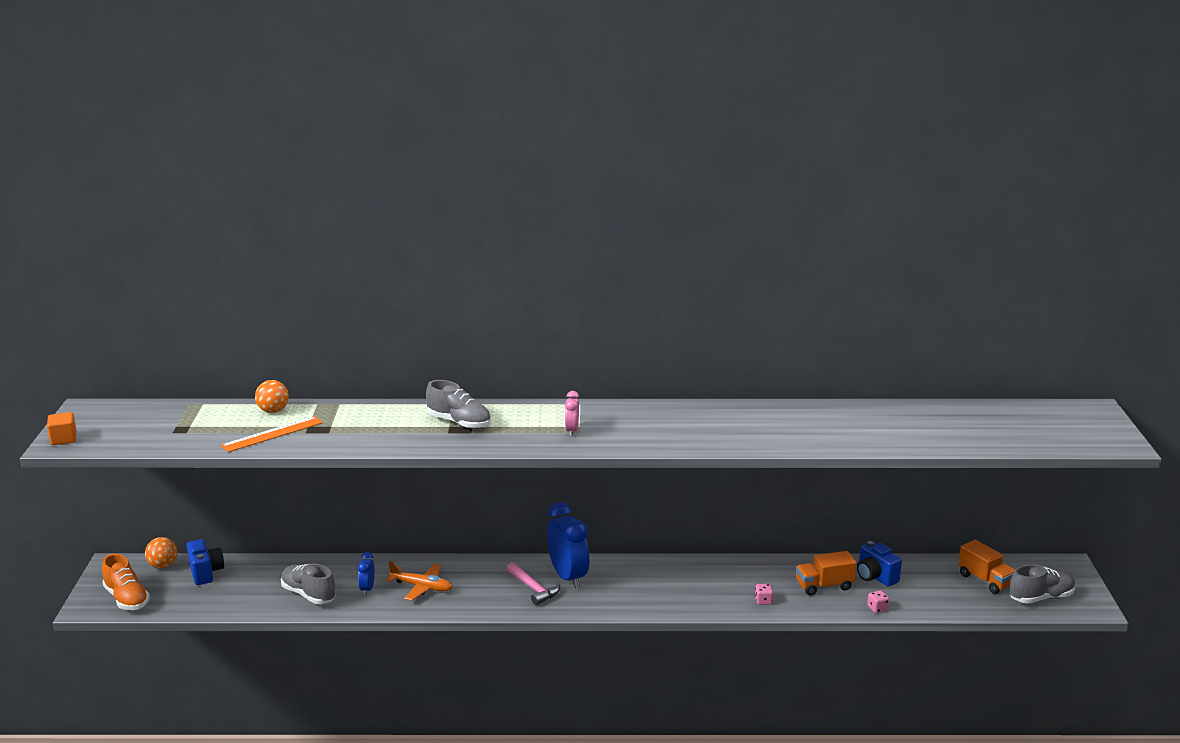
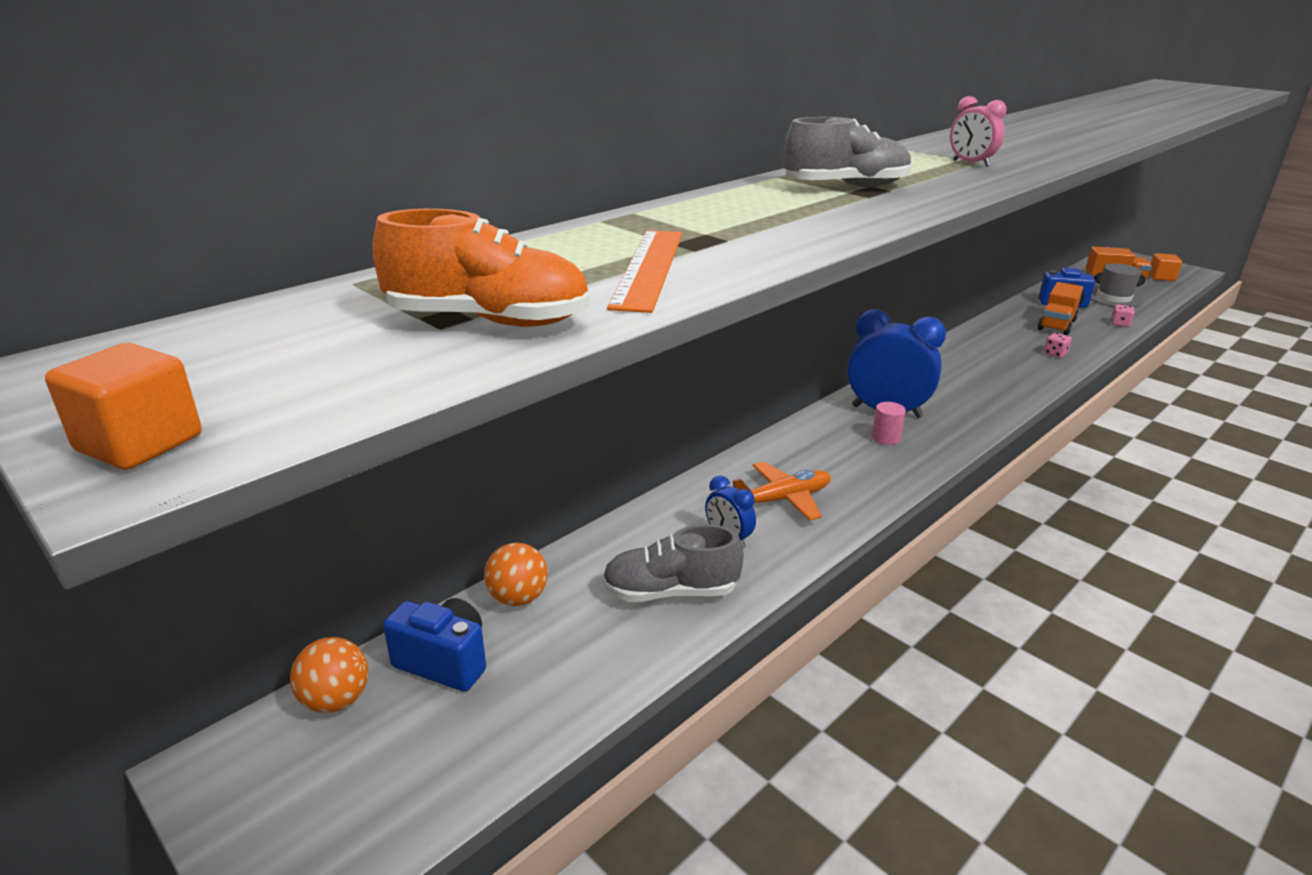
camera: 45 degrees left, 5 degrees up
orange shoe [102,554,150,610] -> orange shoe moved to [372,209,590,327]
orange ball [255,380,289,413] -> orange ball moved to [484,543,548,606]
pink hammer [507,562,560,605] -> pink cylinder [872,402,906,445]
grey shoe [1010,565,1076,603] -> orange cube [1149,253,1182,281]
none -> grey hat [1091,263,1143,307]

